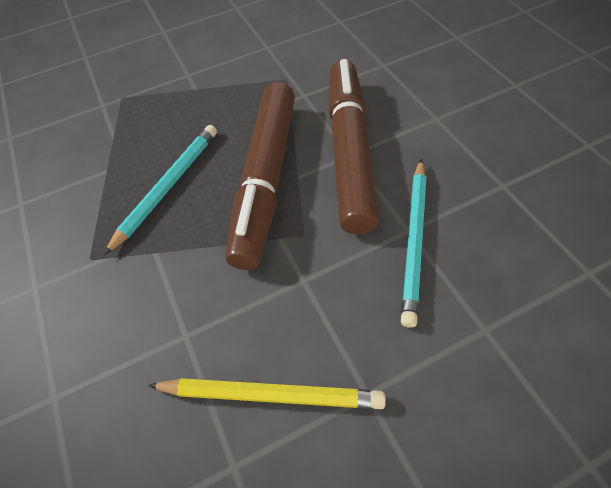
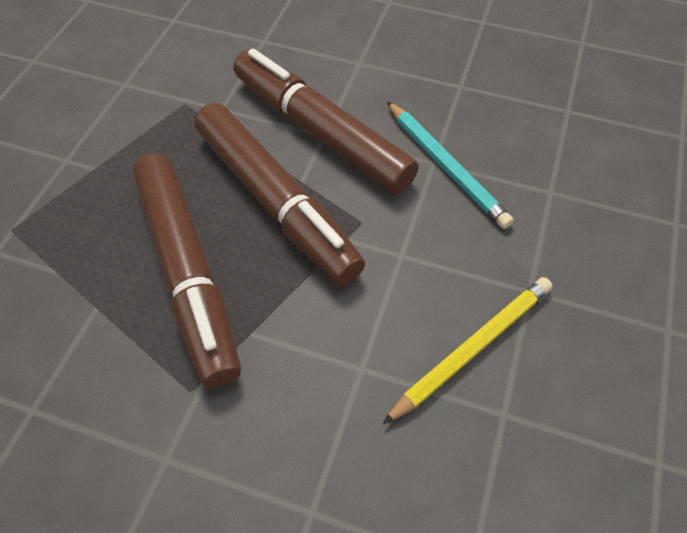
camera: 50 degrees left, 0 degrees up
turquoise pencil [104,125,217,255] -> brown marker [133,153,241,388]

